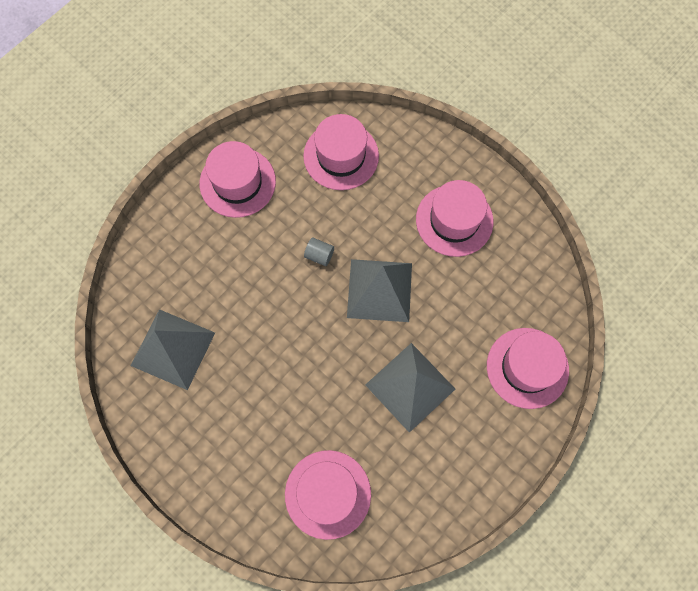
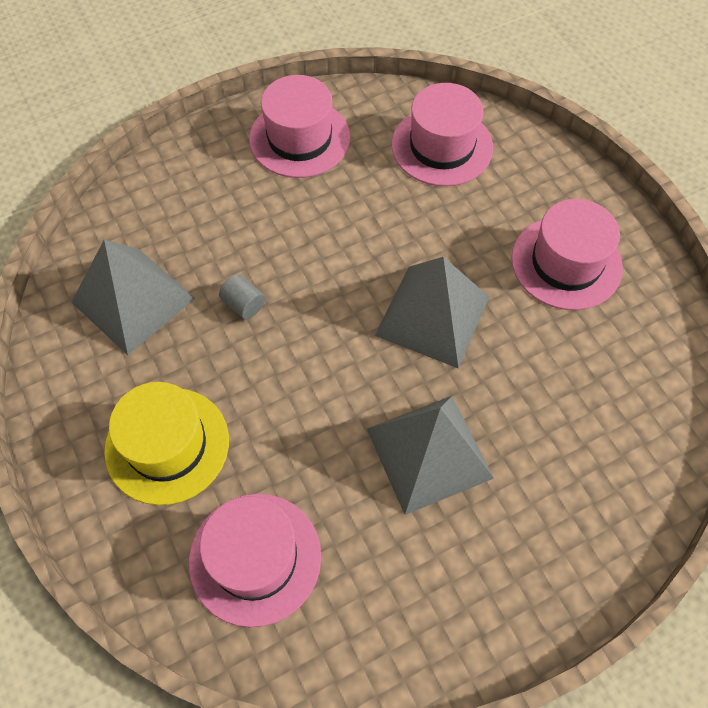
camera: 20 degrees right, 10 degrees down
grey cylinder [304,238,334,266] -> grey cylinder moved to [219,274,265,319]
pink hat [487,328,569,409] -> none
none -> yellow hat [104,382,229,505]

